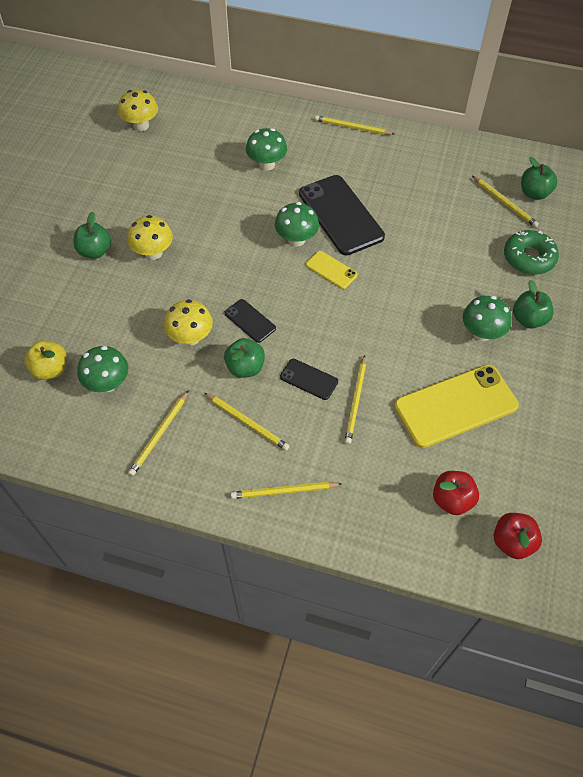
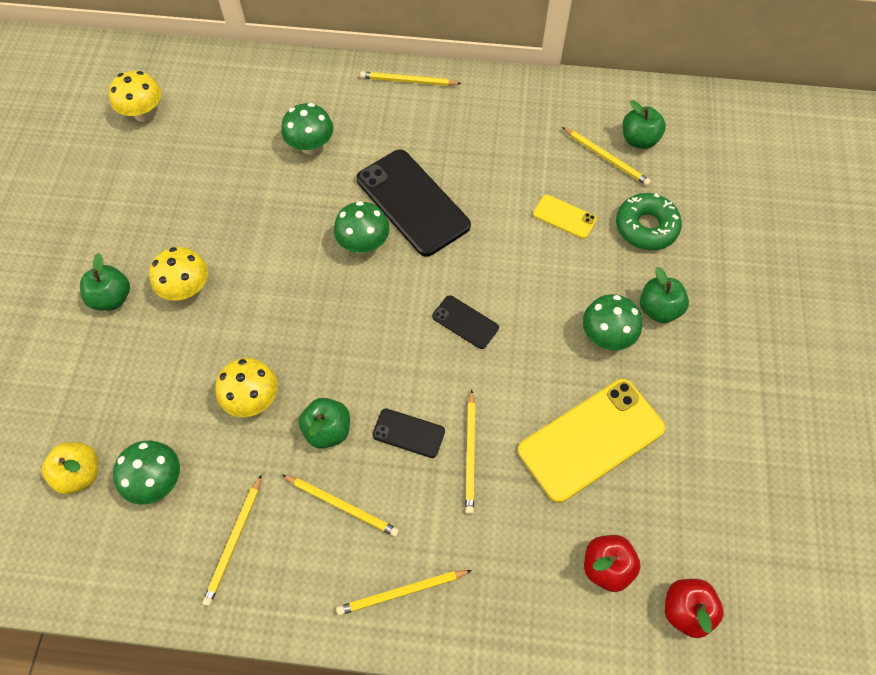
camera: 10 degrees left, 5 degrees up
black phone [224,299,276,343] -> black phone moved to [432,295,499,349]
yellow phone [306,251,358,289] -> yellow phone moved to [533,195,597,239]

